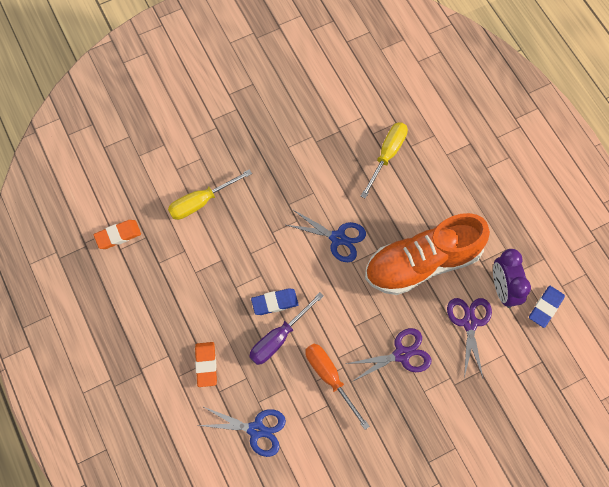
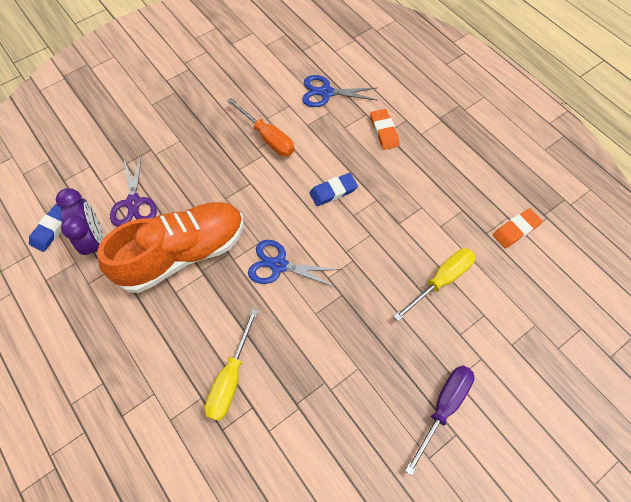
camera: 170 degrees right, 5 degrees down
purple screwdriver [249,292,324,365] -> purple screwdriver moved to [405,365,475,476]
purple scissors [346,328,432,382] -> none

